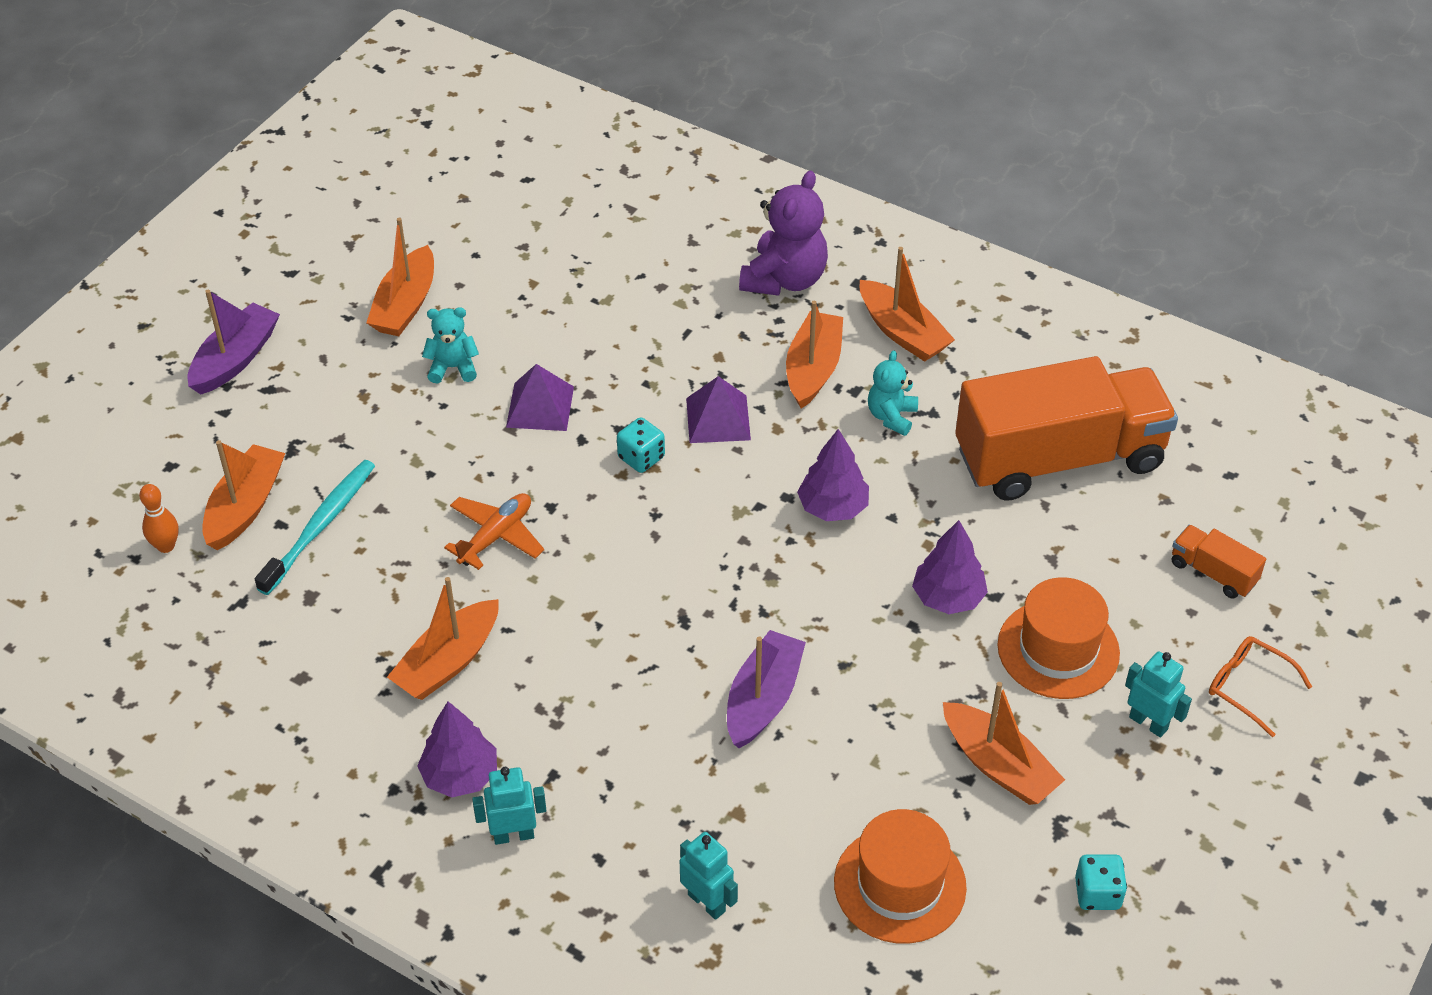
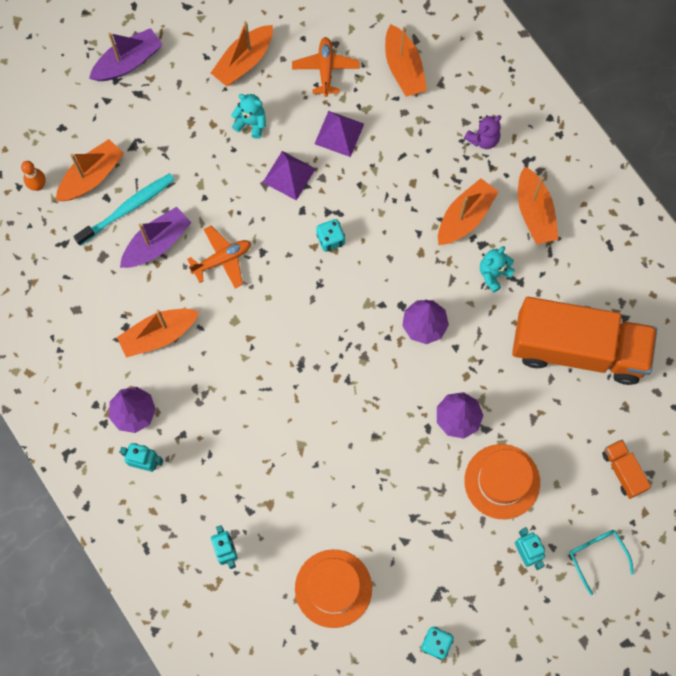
camera: 25 degrees right, 25 degrees up
purple pyramid [686,376,751,443] -> purple pyramid moved to [315,111,364,157]
purple boat [727,630,806,748] -> purple boat moved to [120,207,192,268]
purple teddy bear [739,171,828,296] -> purple teddy bear [464,115,502,149], size x0.57
orange boat [943,682,1065,805] -> orange boat moved to [385,24,427,97]
orange glasses [1209,636,1312,737] -> turquoise glasses [569,530,634,595]
none -> orange plane [292,37,360,97]

